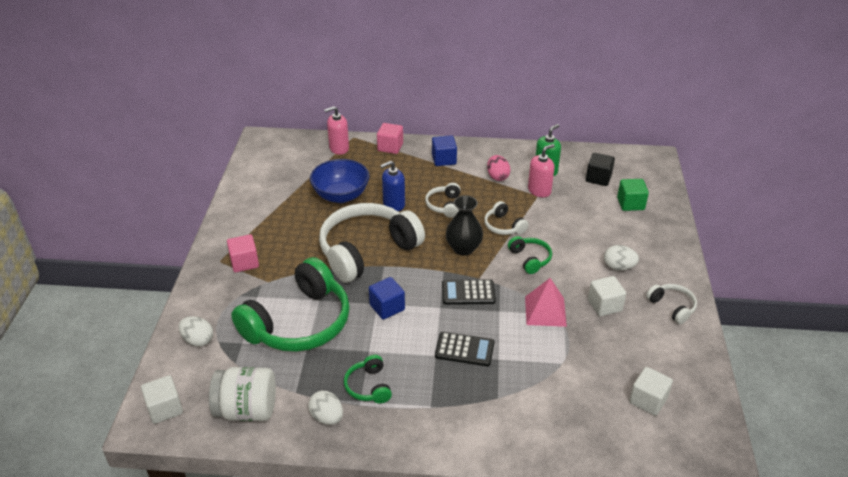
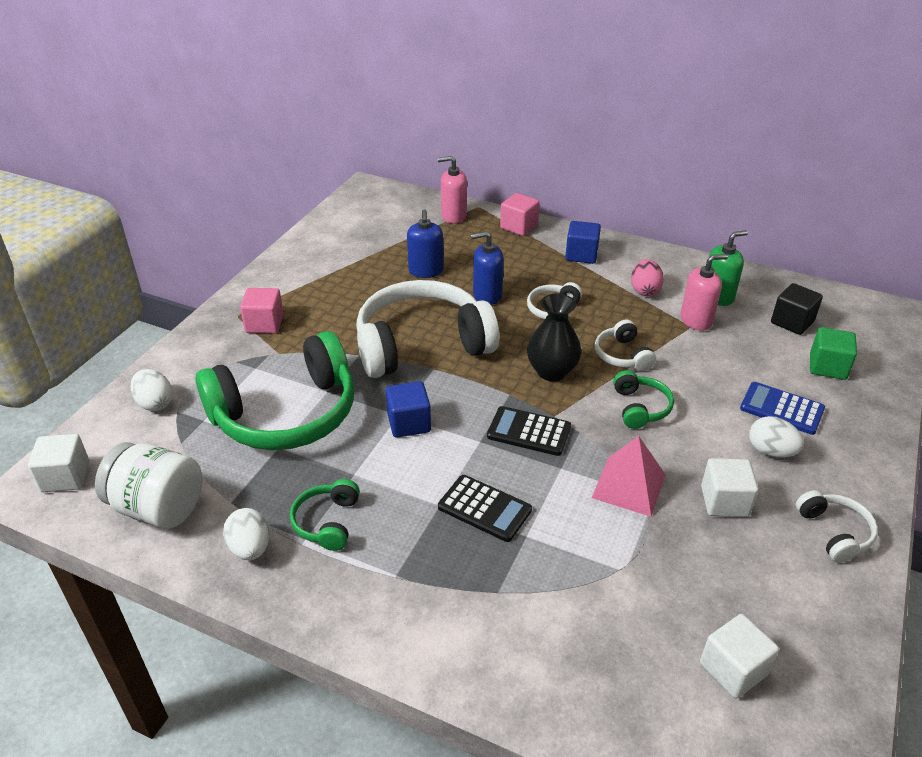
camera: 20 degrees right, 0 degrees up
blue bowl [310,159,370,203] -> blue soap dispenser [407,209,443,278]
none -> blue calculator [740,382,825,435]

